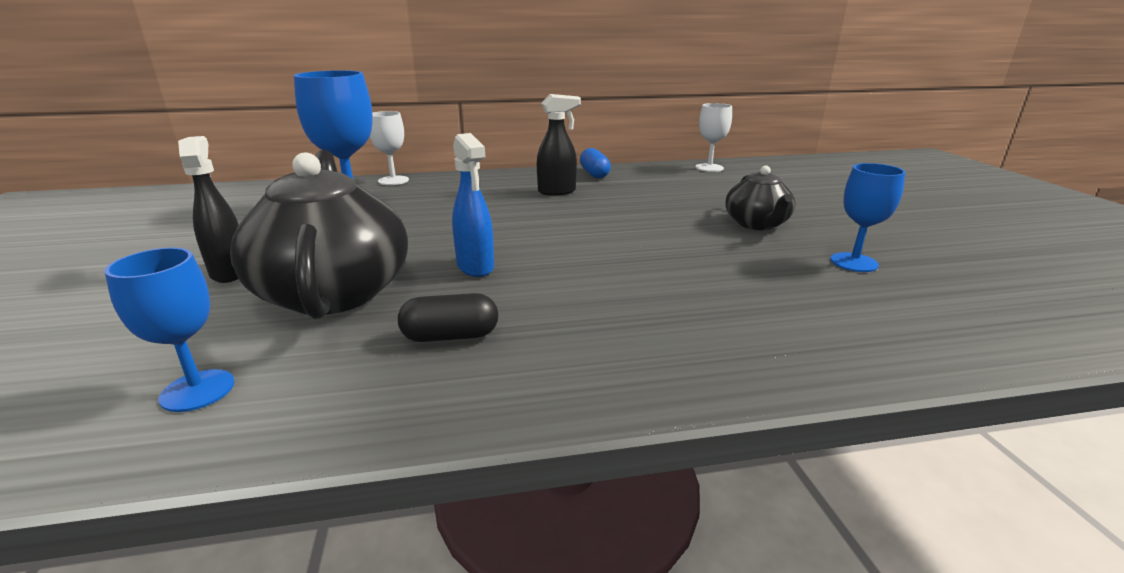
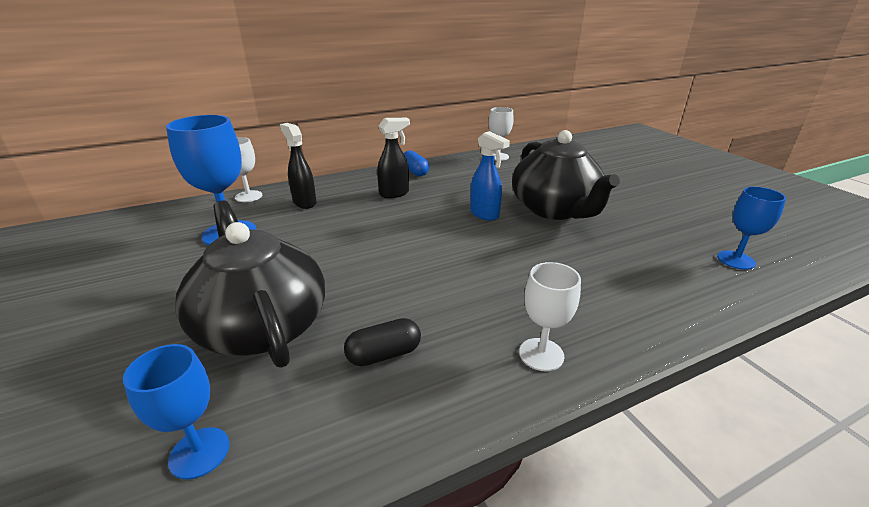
camera: 15 degrees left, 5 degrees up
black spray bottle [178,136,239,283] -> black spray bottle moved to [280,123,317,209]
blue spray bottle [452,133,494,277] -> blue spray bottle moved to [470,131,510,220]
black teapot [725,165,796,230] -> black teapot [512,130,620,220], size x1.82
blue goblet [830,163,905,272] -> blue goblet moved to [717,187,786,270]
none -> white goblet [519,262,581,371]

